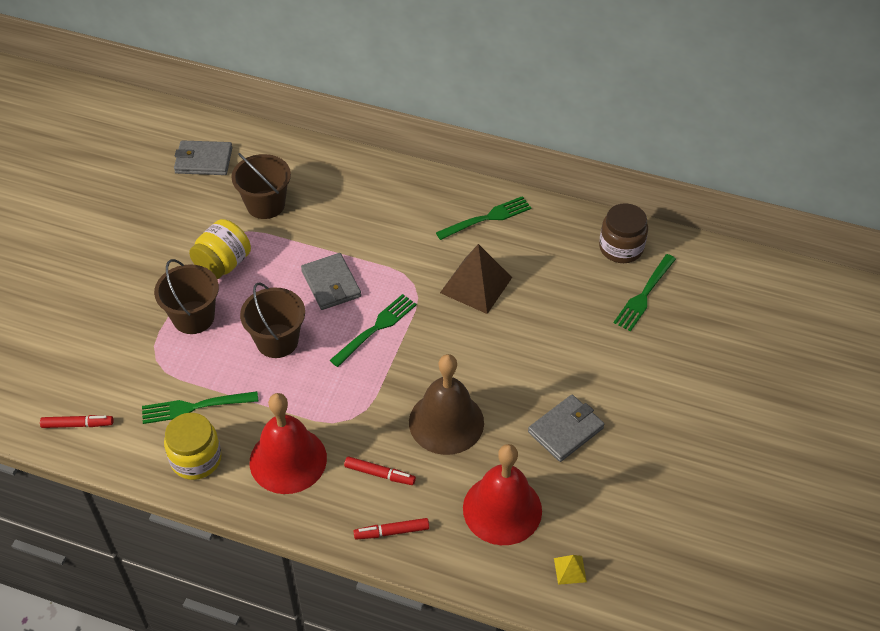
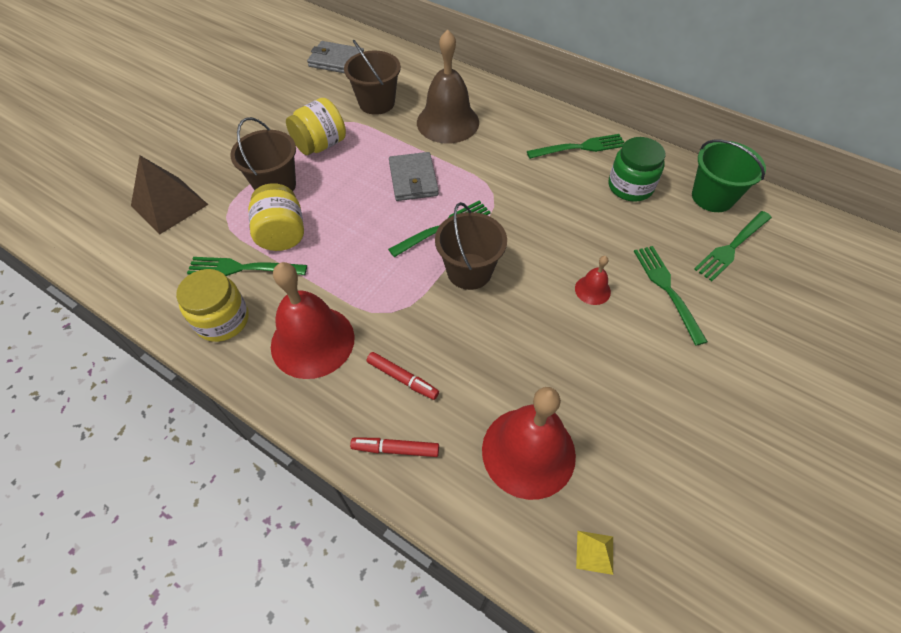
camera: 15 degrees right, 5 degrees up
red marker [40,415,113,428] -> none
brown bucket [240,283,305,358] -> brown bucket moved to [435,202,507,290]
brown bell [409,354,484,455] -> brown bell moved to [417,29,479,144]
brown pyramid [440,244,512,314] -> brown pyramid moved to [131,156,208,235]
grey wallet [528,395,605,462] -> none
brown jar [599,203,648,263] -> green bucket [692,140,766,212]
none -> yellow jar [248,183,304,251]
none -> red bell [575,256,611,305]
none -> green jar [609,137,666,201]
none -> green fork [634,246,708,346]

